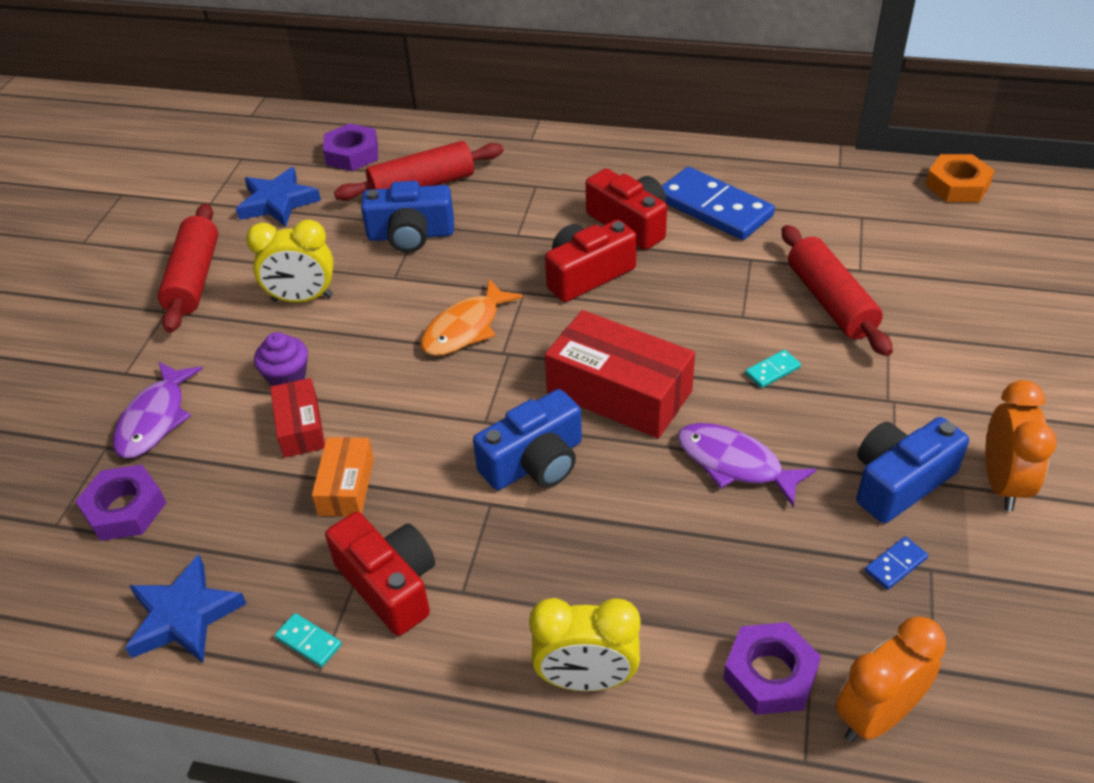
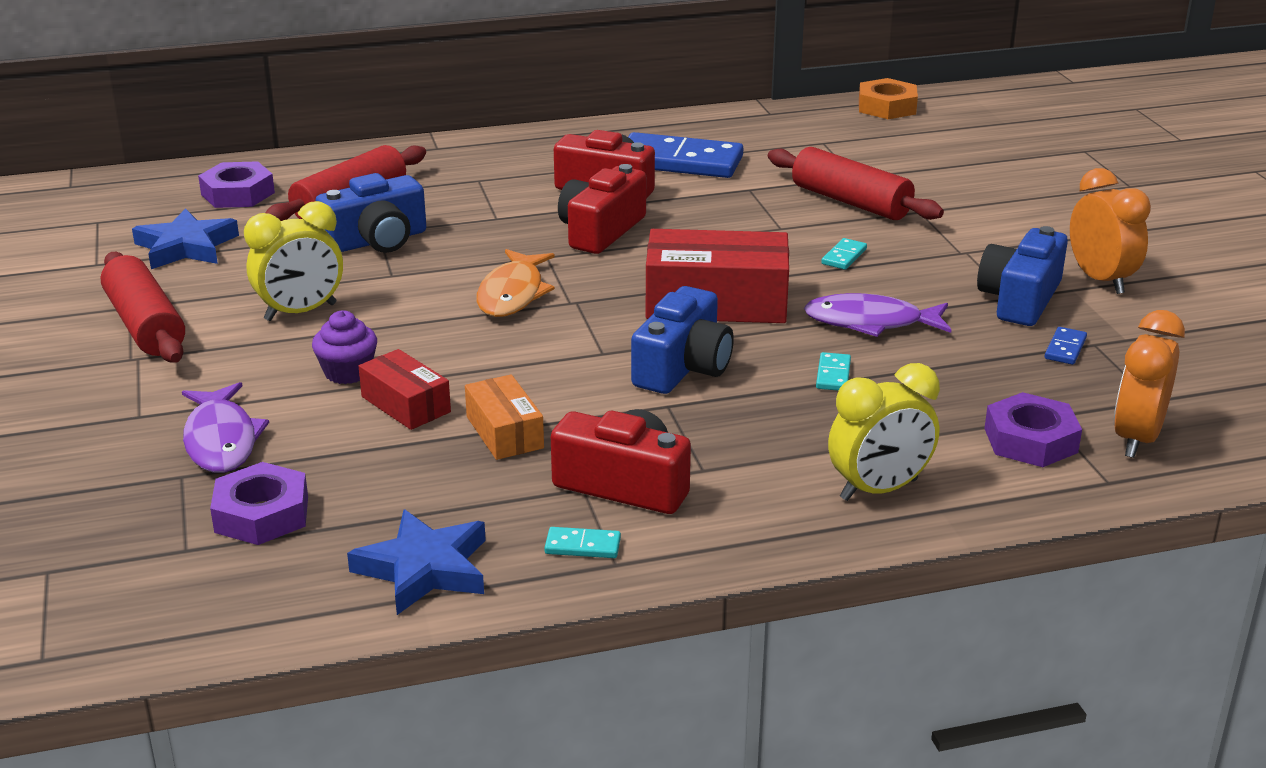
camera: 30 degrees left, 15 degrees down
none -> turquoise domino [816,352,851,391]

